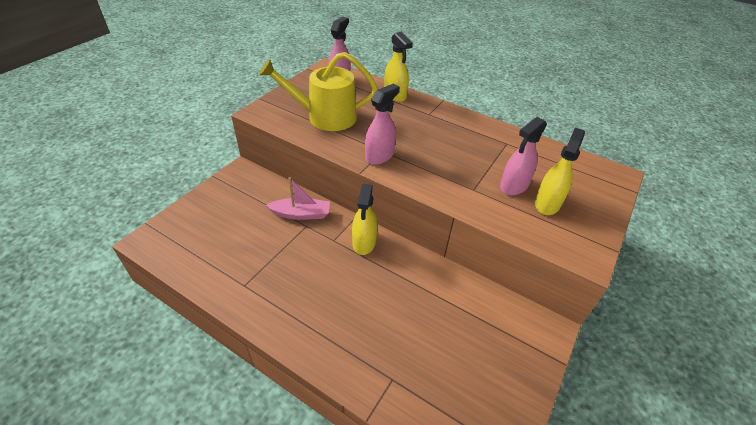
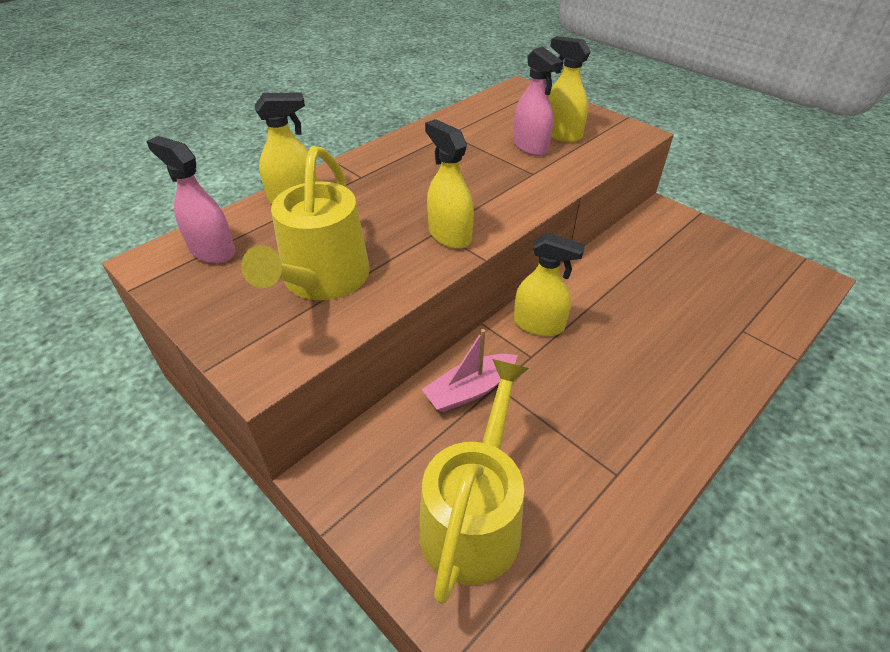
camera: 75 degrees left, 0 degrees up
pink boat [266,177,330,220] -> pink boat turned 135 degrees counterclockwise [422,329,517,412]
pink spray bottle [365,84,400,165] -> yellow spray bottle [425,119,474,249]
none -> yellow watering can [419,359,529,604]

